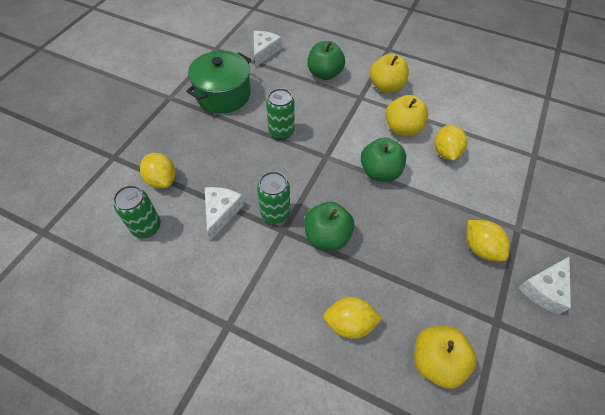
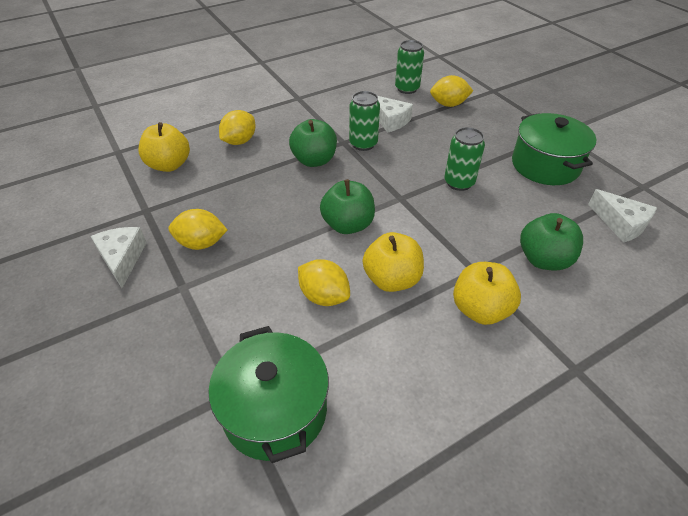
camera: 125 degrees right, 10 degrees down
none -> green pot [208,326,329,463]

